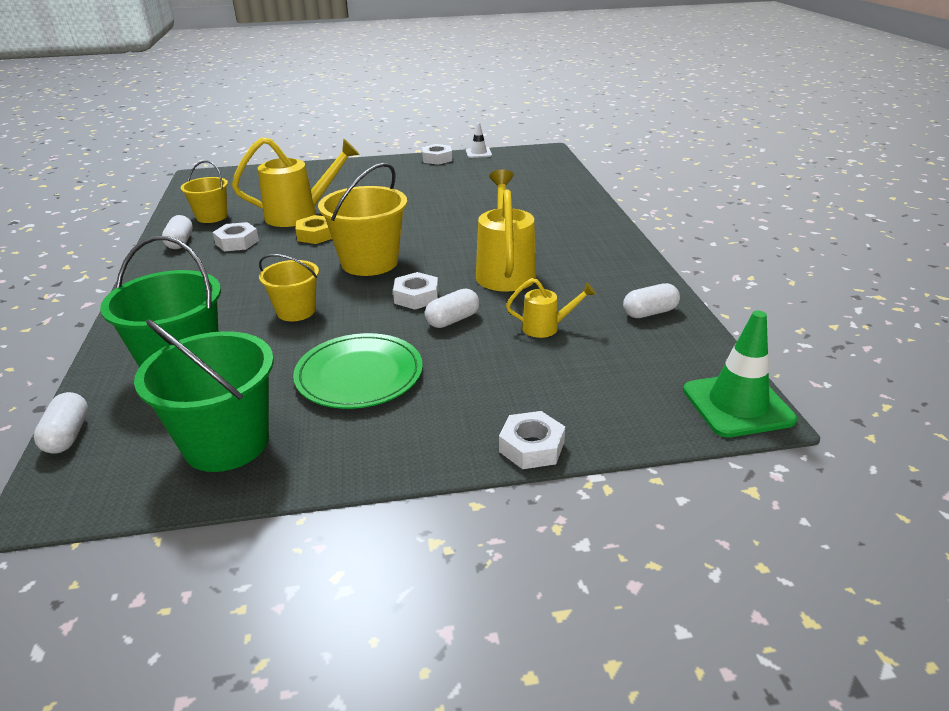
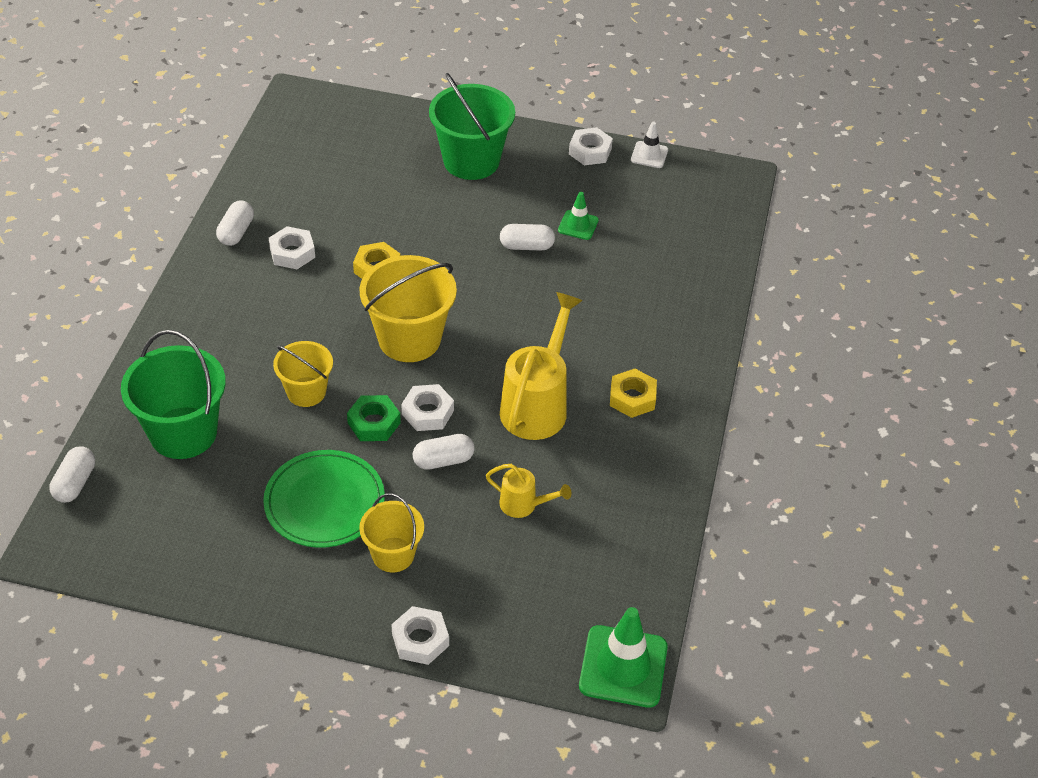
camera: 20 degrees right, 15 degrees up
green bucket [134,319,274,472] -> green bucket moved to [429,73,515,180]
yellow bucket [181,161,228,223] -> yellow bucket moved to [359,493,424,572]
yellow watering can [232,137,360,227] -> none
white capsule [623,283,680,318] -> white capsule moved to [500,224,555,251]
none -> green nut [347,395,401,441]
none -> green traffic cone [558,192,599,240]
none -> yellow nut [610,369,657,418]

